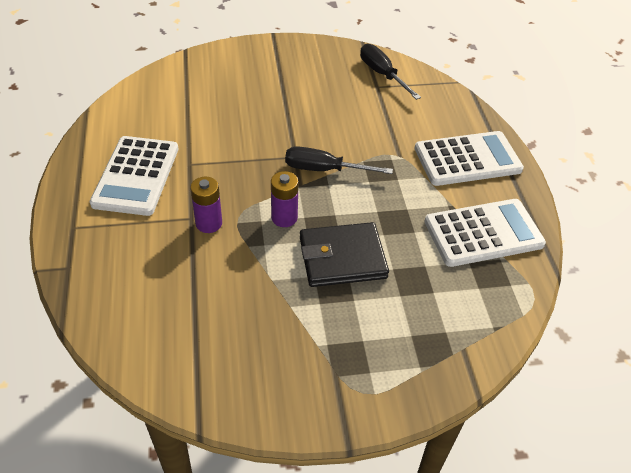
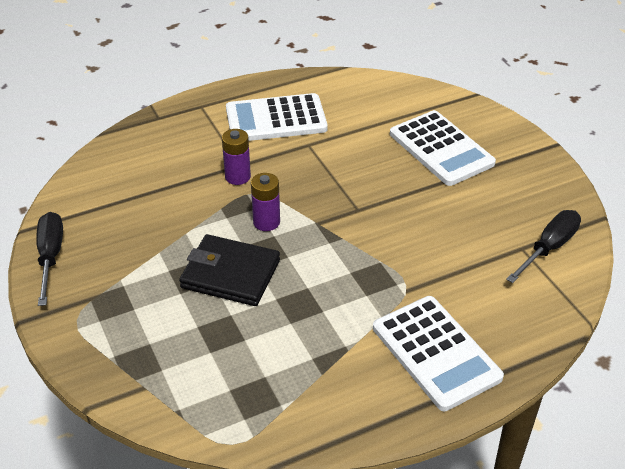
camera: 75 degrees right, 5 degrees down
black screwdriver [285,146,393,174] -> black screwdriver moved to [36,212,63,306]
black wallet [300,222,389,287] -> black wallet turned 45 degrees counterclockwise [179,234,280,306]
white calculator [424,199,546,267] -> white calculator moved to [390,110,496,186]

